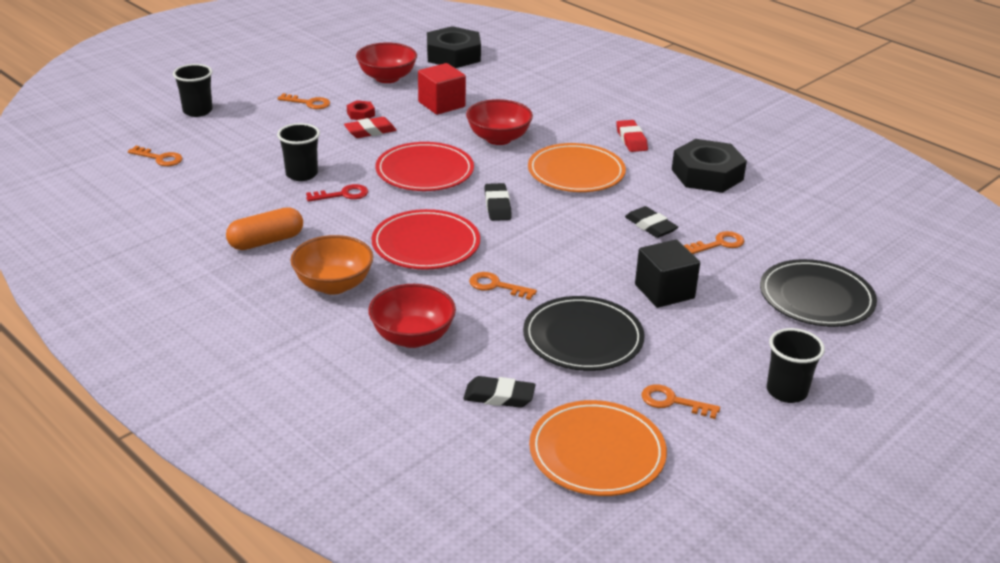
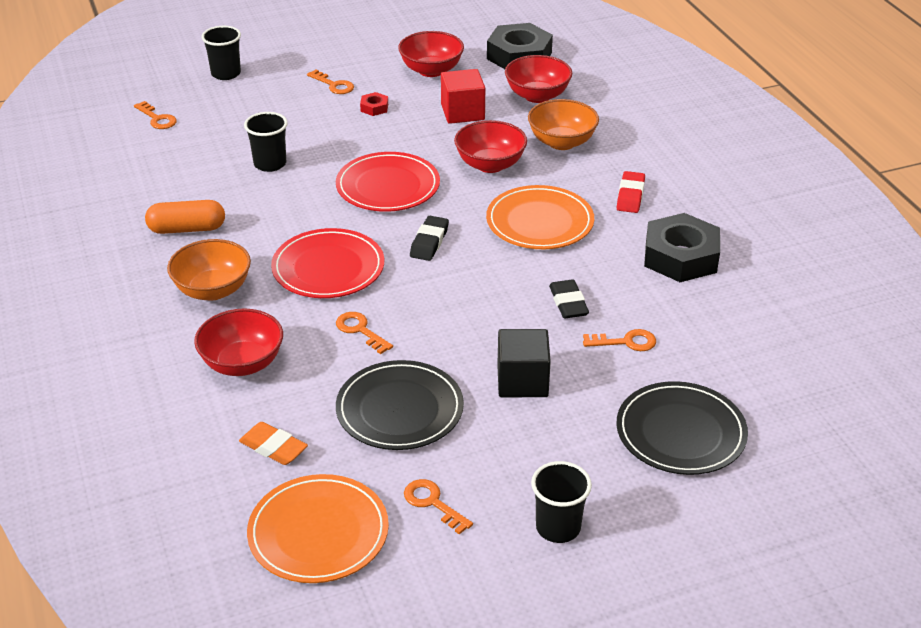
camera: 25 degrees right, 5 degrees up
red key [306,184,368,202] -> none
red eraser [344,117,397,138] -> none
black eraser [463,376,536,408] -> orange eraser [239,422,308,465]
none -> red bowl [505,55,572,103]
none -> orange bowl [528,99,599,150]

